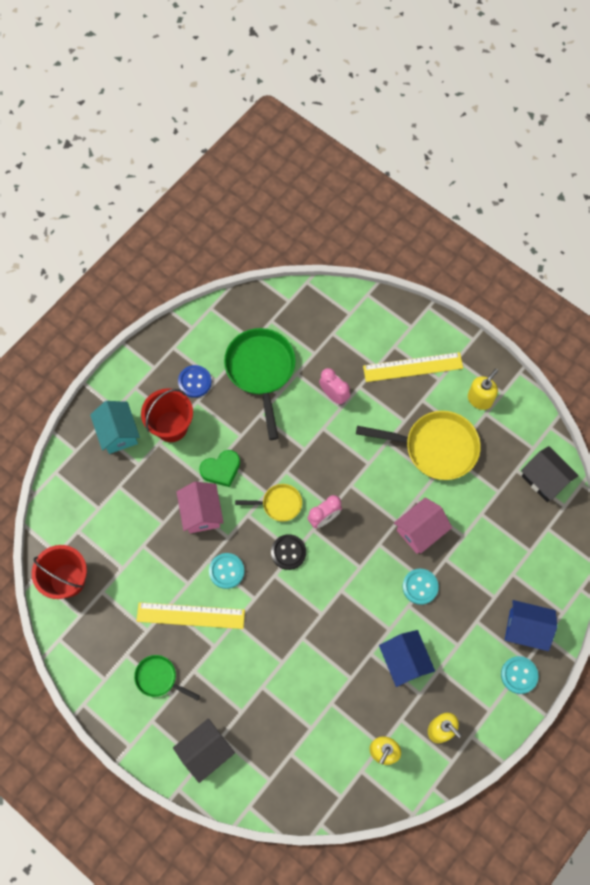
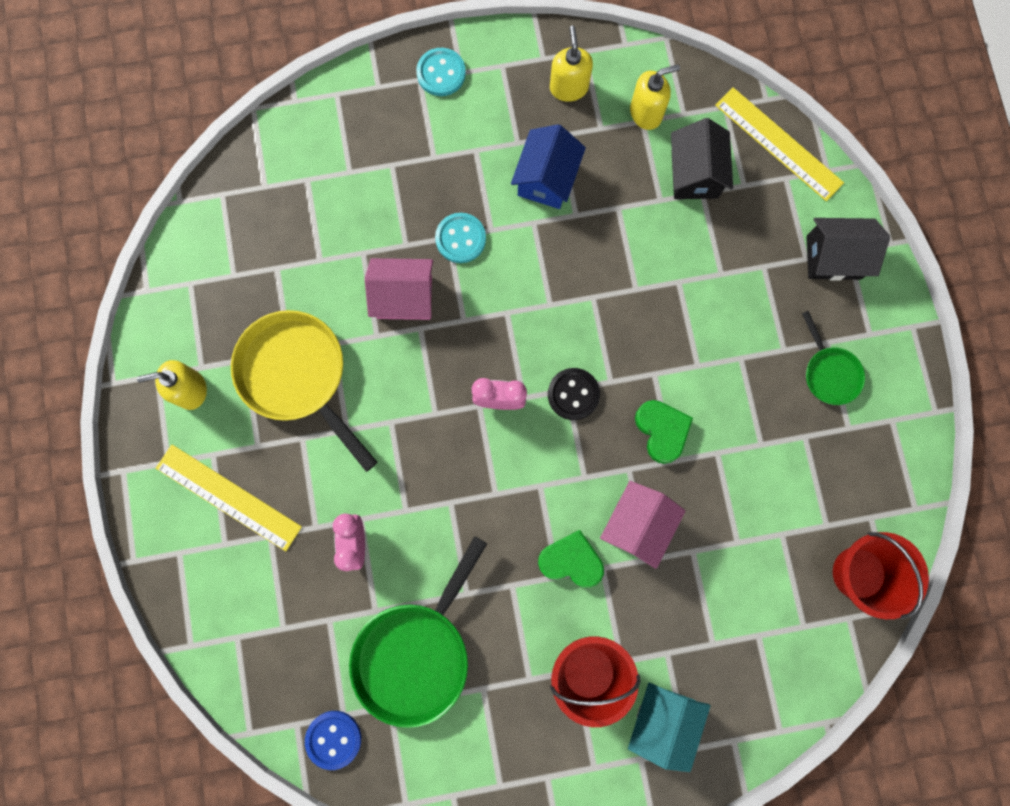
camera: 140 degrees left, 10 degrees up
yellow ruler [137,602,245,629] -> yellow ruler moved to [715,87,844,201]
blue button [178,365,212,398] -> blue button moved to [305,711,361,770]
turquoise button [209,553,245,589] -> green heart [635,400,693,464]
yellow pan [235,484,302,522] -> none
blue house [505,600,557,651] -> none
black house [521,446,579,502] -> black house moved to [671,118,733,199]

